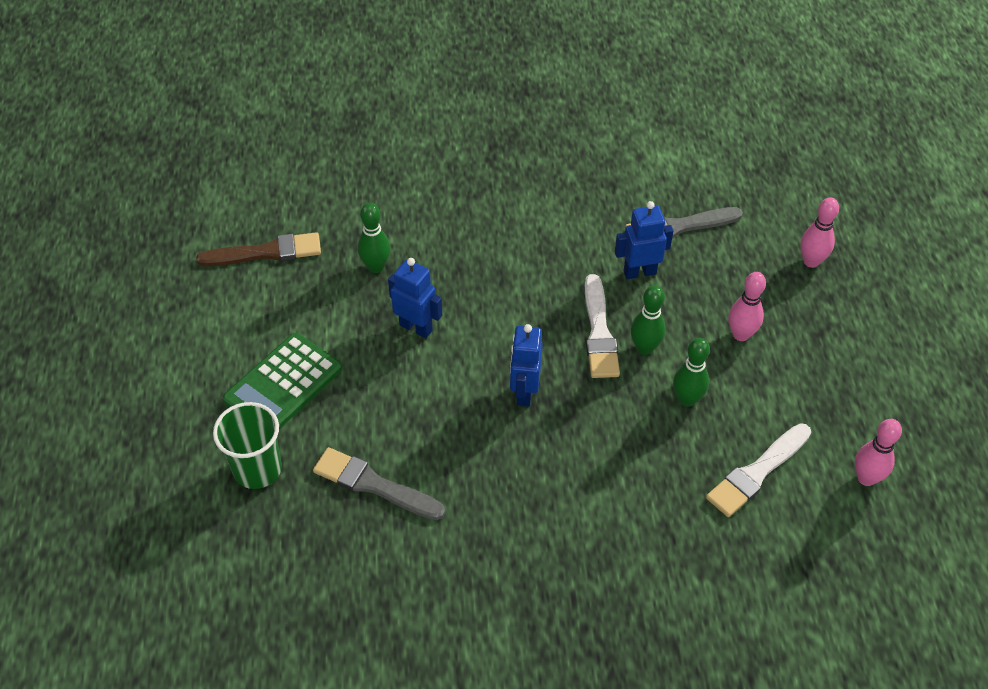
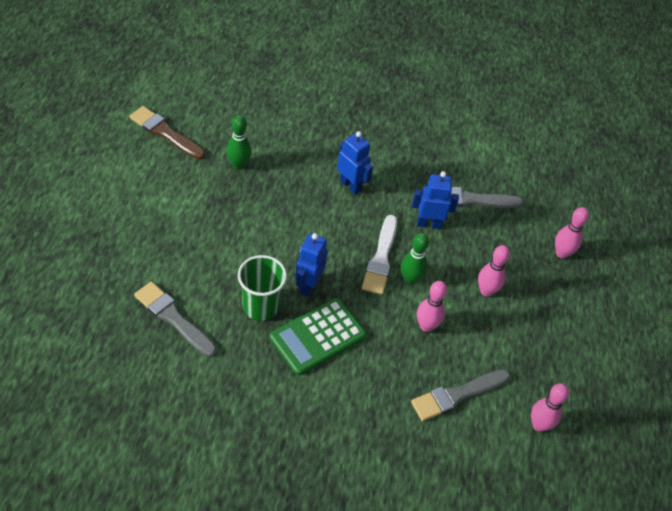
camera: 10 degrees right, 0 degrees up
brown brush [196,232,321,266] -> brown brush turned 150 degrees counterclockwise [129,106,205,160]
green cup [213,402,282,489] -> green cup moved to [238,255,287,321]
green calculator [223,333,342,429] -> green calculator moved to [270,298,366,375]
blue robot [388,258,442,338] -> blue robot moved to [337,131,373,194]
green bowling pin [673,338,710,407] -> pink bowling pin [417,281,447,332]
white brush [706,423,811,517] -> grey brush [411,369,511,421]

